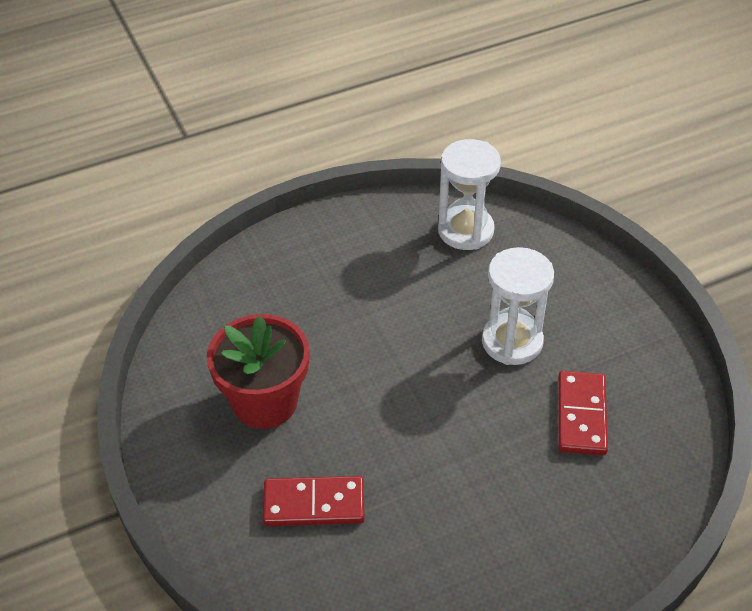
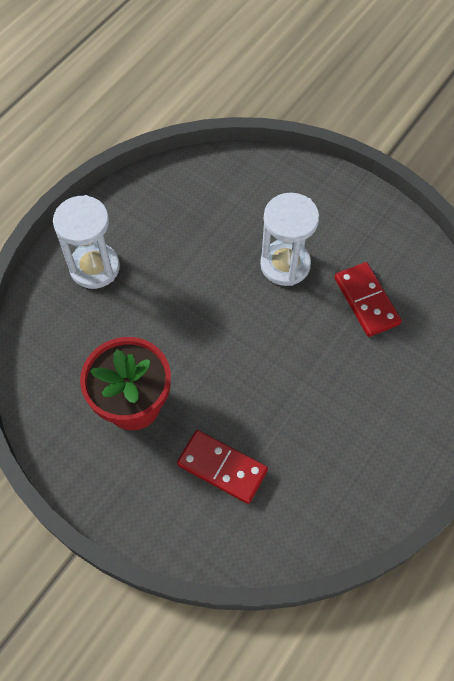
camera: 30 degrees left, 15 degrees up
red domino [262,476,365,526] -> red domino turned 60 degrees clockwise [177,430,268,504]
white hourglass [438,139,501,250] -> white hourglass moved to [53,195,120,289]

